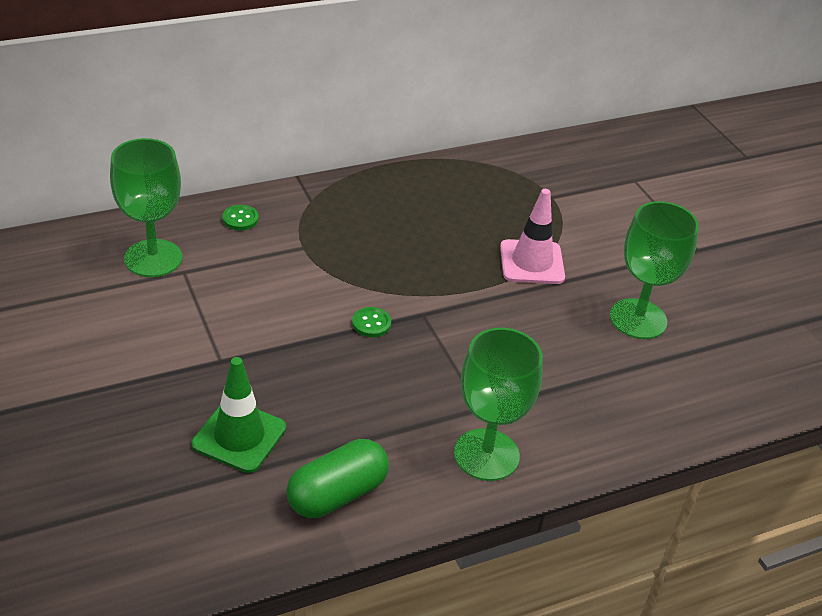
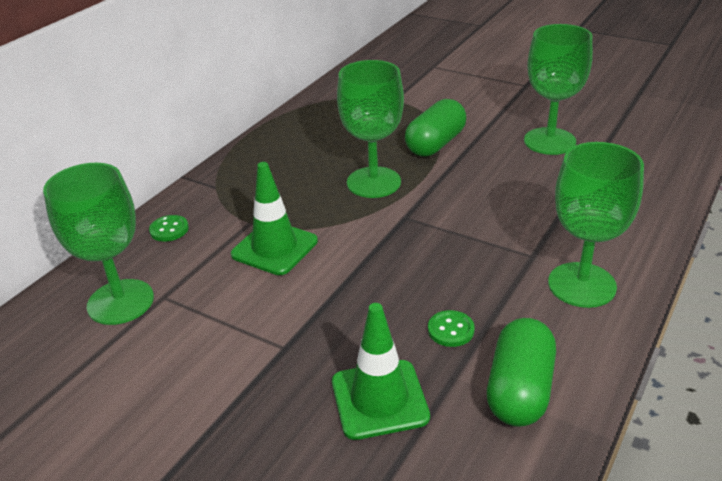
camera: 30 degrees left, 5 degrees down
green button [352,307,391,337] -> green button moved to [428,310,475,347]
pink traffic cone [500,189,565,284] -> green capsule [405,99,466,156]
none -> green traffic cone [231,162,318,275]
none -> green goblet [337,60,404,198]

